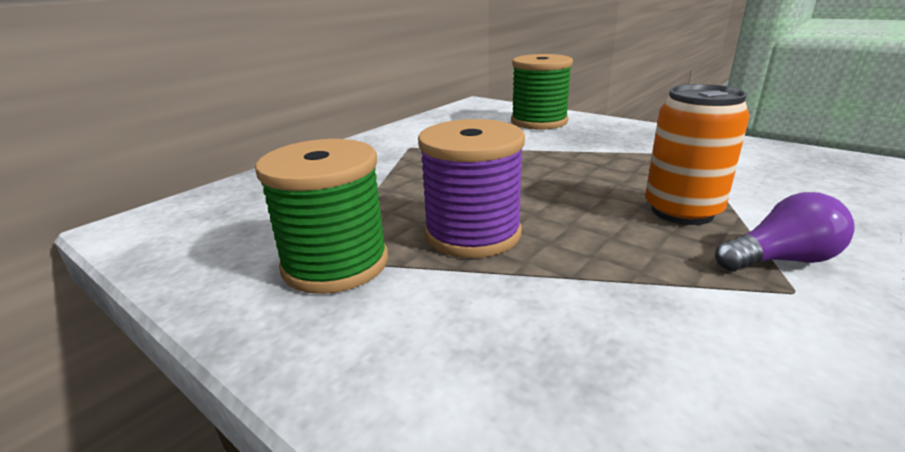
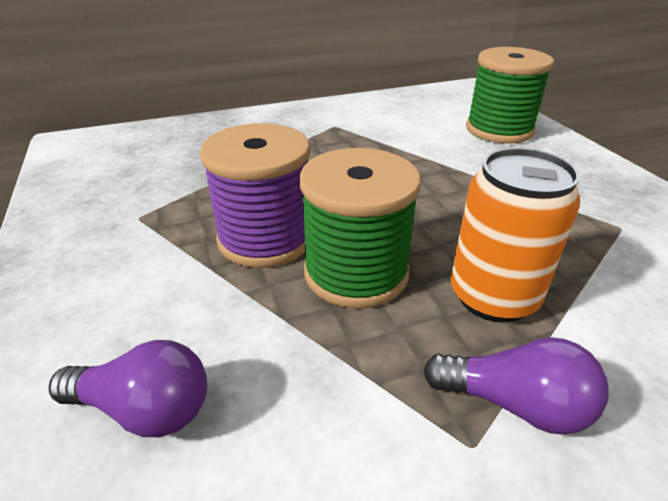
camera: 30 degrees right, 10 degrees up
green spool [255,139,388,294] -> green spool moved to [299,148,421,309]
none -> purple light bulb [48,340,207,437]

